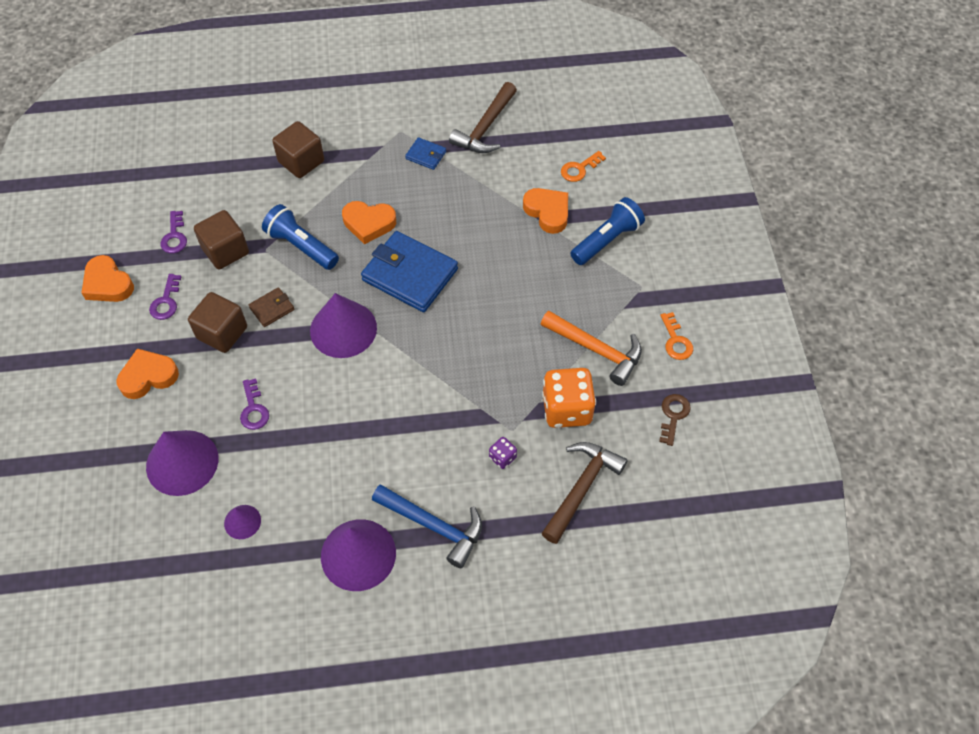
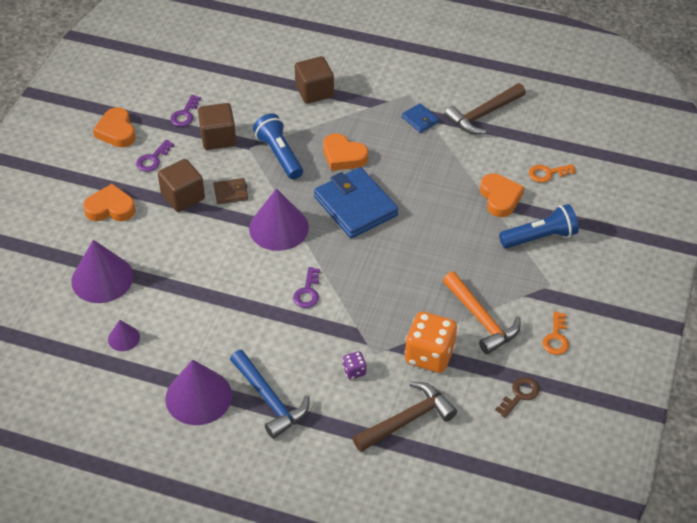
camera: 25 degrees right, 10 degrees down
purple key [240,379,269,430] -> purple key moved to [293,267,320,308]

